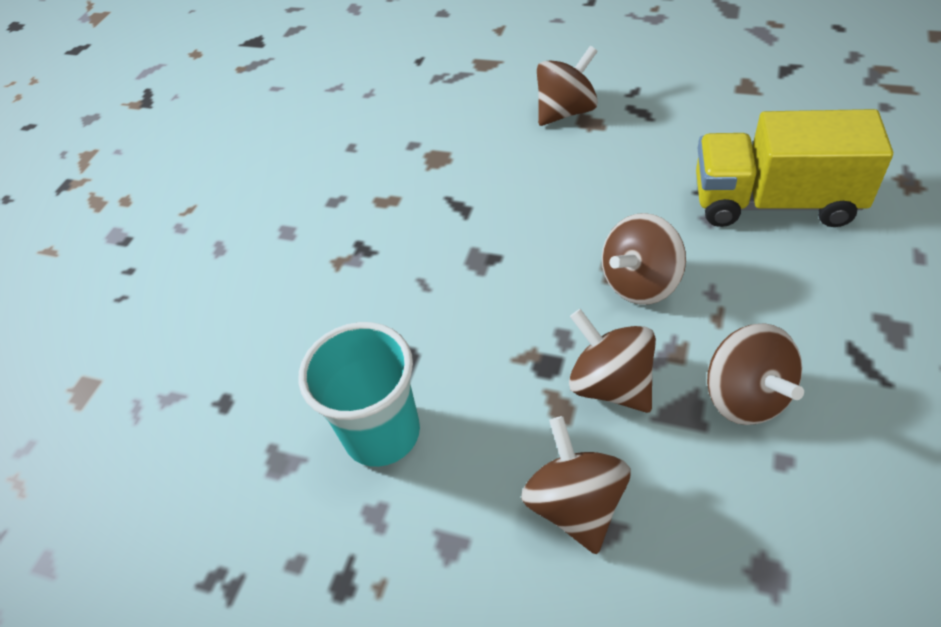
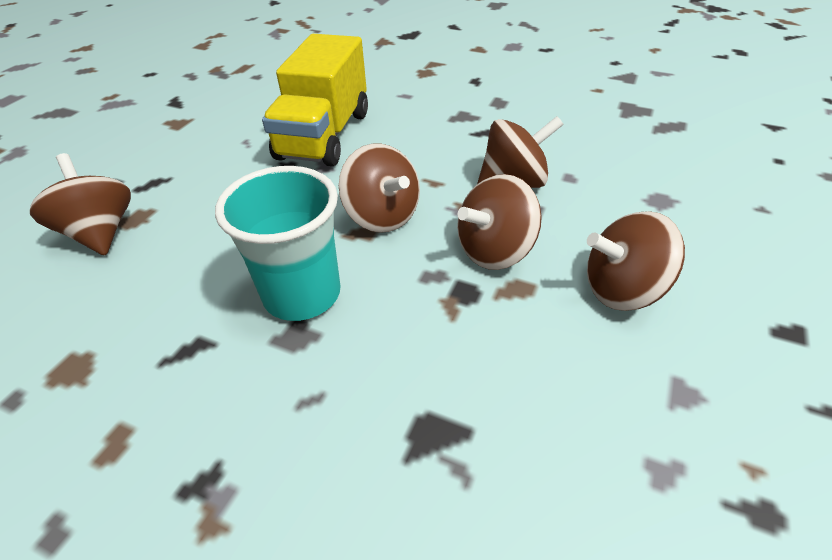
camera: 90 degrees left, 5 degrees down
turquoise cup [298,322,420,467] -> turquoise cup moved to [215,166,341,321]

